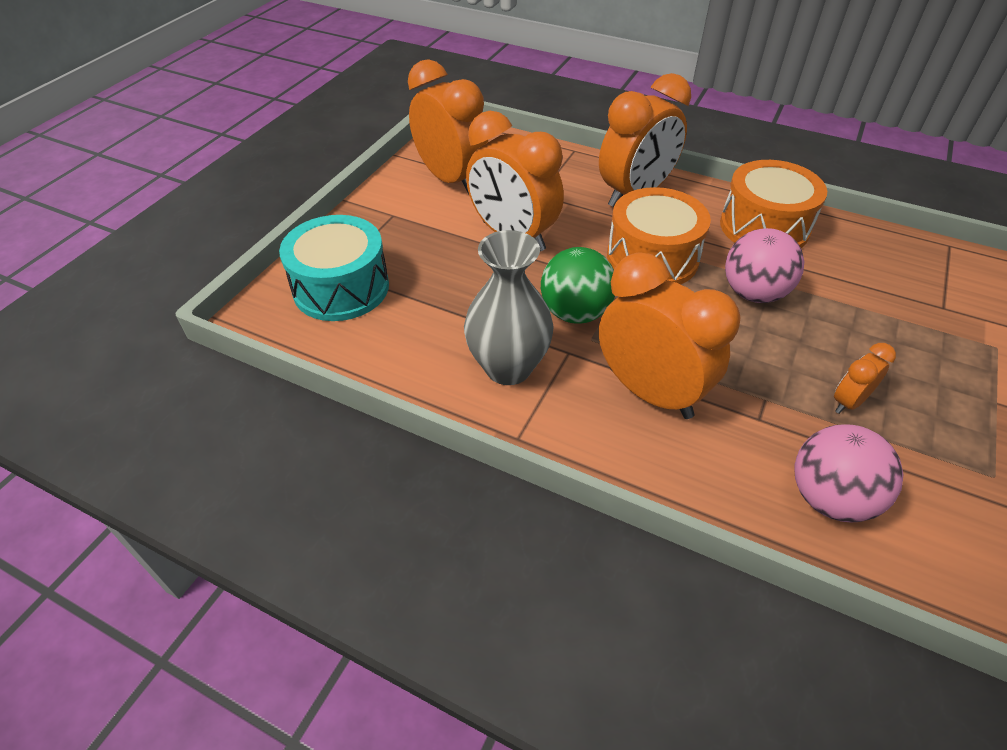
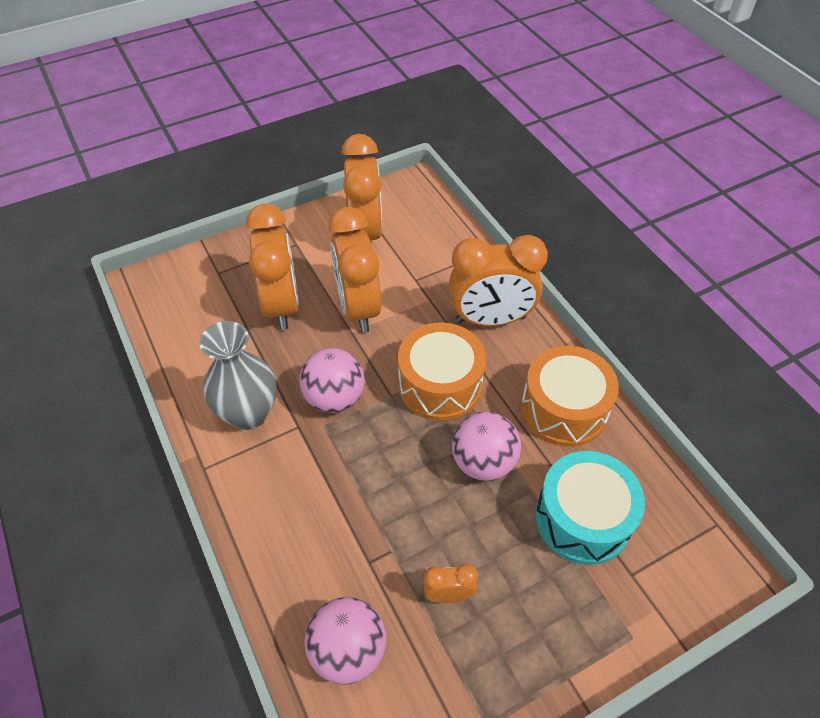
camera: 35 degrees right, 5 degrees up
turquoise drum [279,215,389,321] -> turquoise drum moved to [535,451,645,565]
green ball [541,247,615,324] -> pink ball [300,348,365,413]
orange clock [599,252,741,419] -> orange clock moved to [246,204,299,330]

